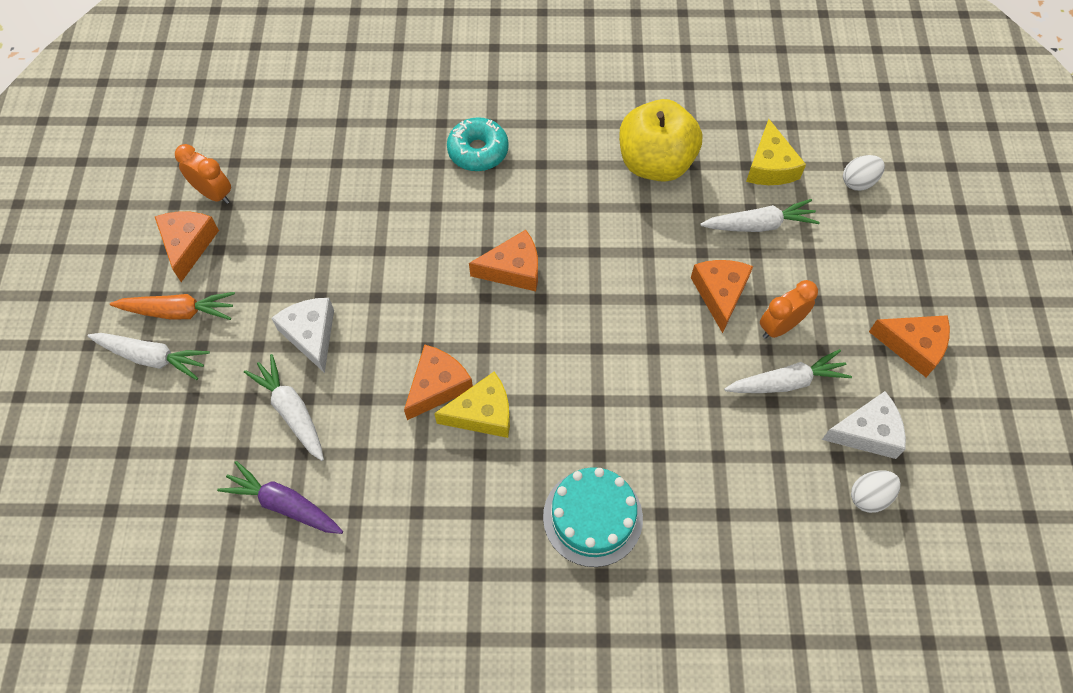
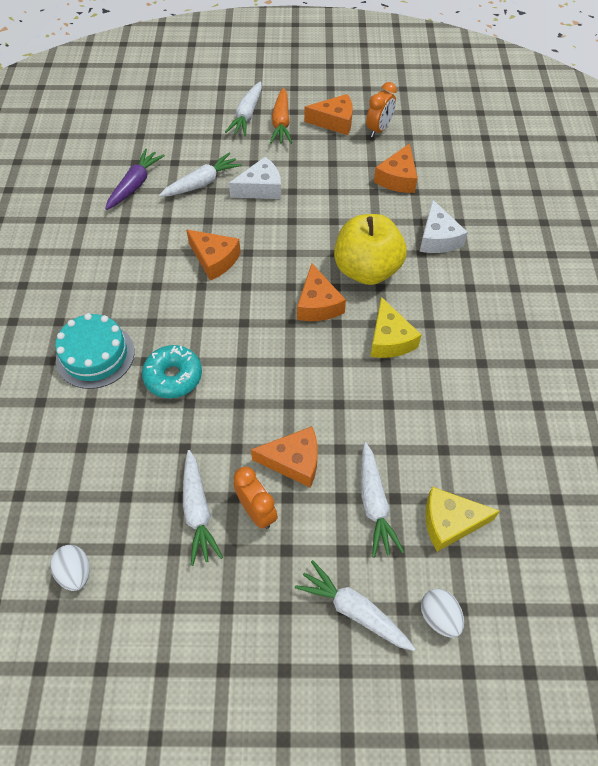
camera: 90 degrees right, 5 degrees down
yellow cheese [434,372,510,438] -> yellow cheese moved to [370,297,422,358]
turquoise donut [447,117,509,171] -> turquoise donut moved to [142,345,202,398]
yellow apple [619,99,702,182] -> yellow apple moved to [334,214,407,285]
white cheese [822,391,906,459] -> white cheese moved to [420,199,468,253]
orange cheese [869,315,950,377] -> orange cheese moved to [374,143,417,193]
none -> white carrot [295,560,416,651]

